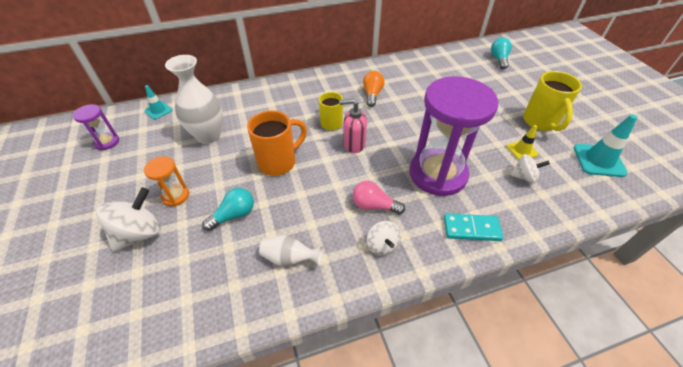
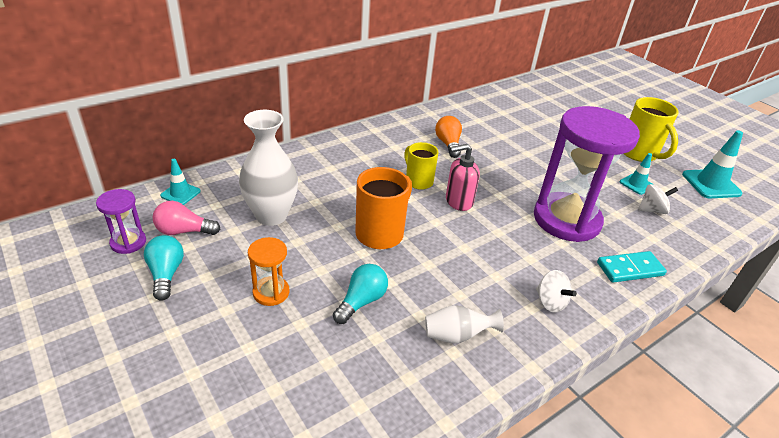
camera: 20 degrees left, 10 degrees down
white spinning top [96,188,161,252] -> none
pink light bulb [353,181,405,214] -> pink light bulb moved to [153,201,221,235]
turquoise light bulb [491,38,512,69] -> turquoise light bulb moved to [144,235,184,301]
yellow traffic cone [507,125,539,160] -> turquoise traffic cone [620,153,654,195]

